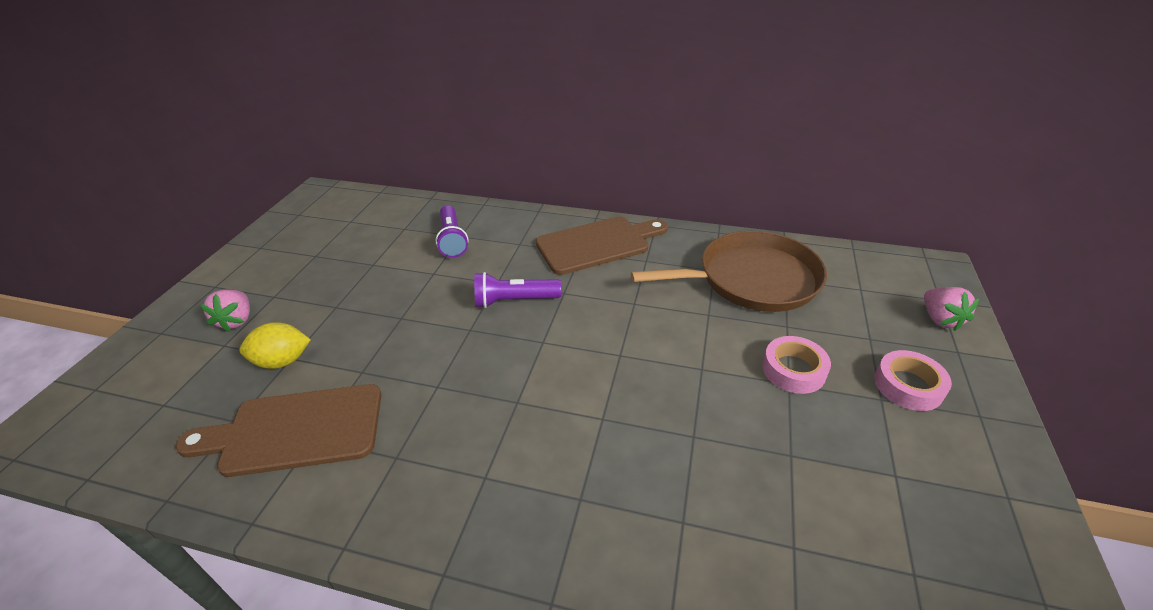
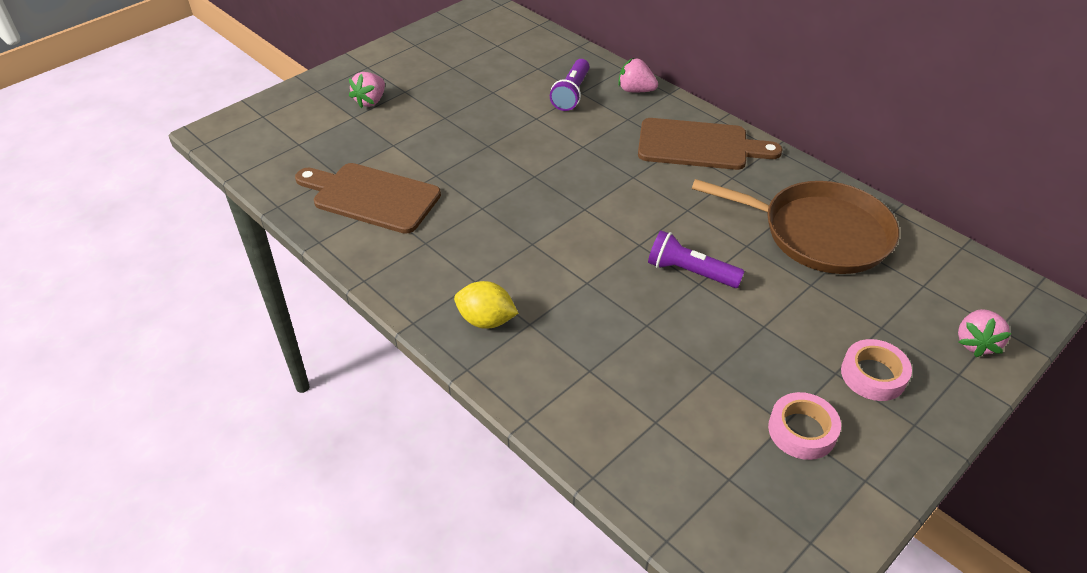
camera: 30 degrees right, 5 degrees up
yellow lemon [239,322,311,369] -> yellow lemon moved to [454,281,518,329]
purple flashlight [474,272,562,308] -> purple flashlight moved to [648,230,745,288]
pink tape [762,336,831,394] -> pink tape moved to [768,392,841,460]
none -> pink strawberry [618,58,658,92]

